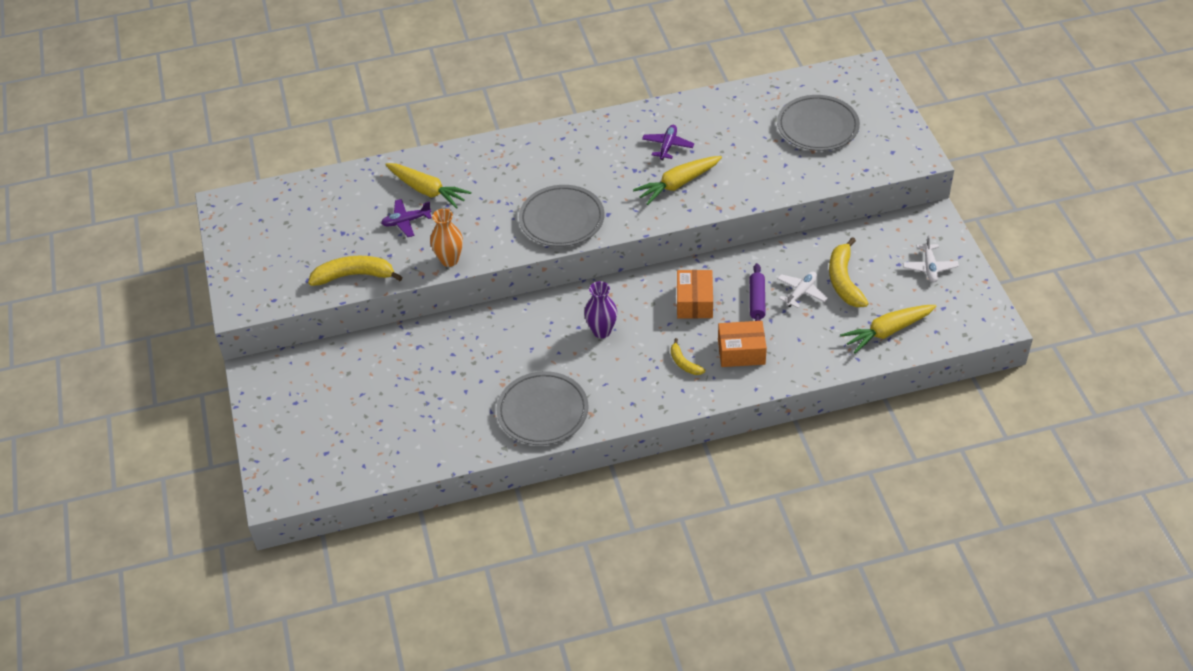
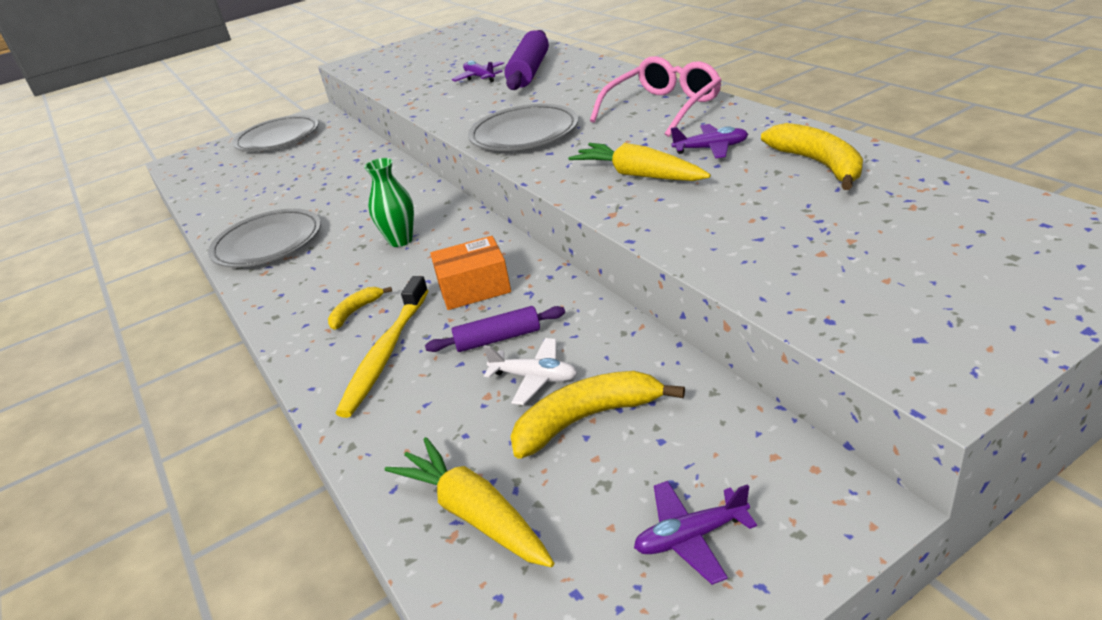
camera: 75 degrees right, 15 degrees down
yellow banana [308,256,403,286] -> yellow banana moved to [761,123,863,190]
yellow carrot [385,163,471,209] -> purple rolling pin [504,30,549,90]
orange vase [430,209,463,267] -> none
purple vase [584,281,617,338] -> green vase [364,158,414,247]
orange box [718,321,767,367] -> yellow toothbrush [335,276,428,418]
grey plate [777,95,860,151] -> grey plate moved to [233,115,319,152]
white plane [903,235,959,282] -> purple plane [634,481,757,585]
none -> pink glasses [590,56,721,137]

